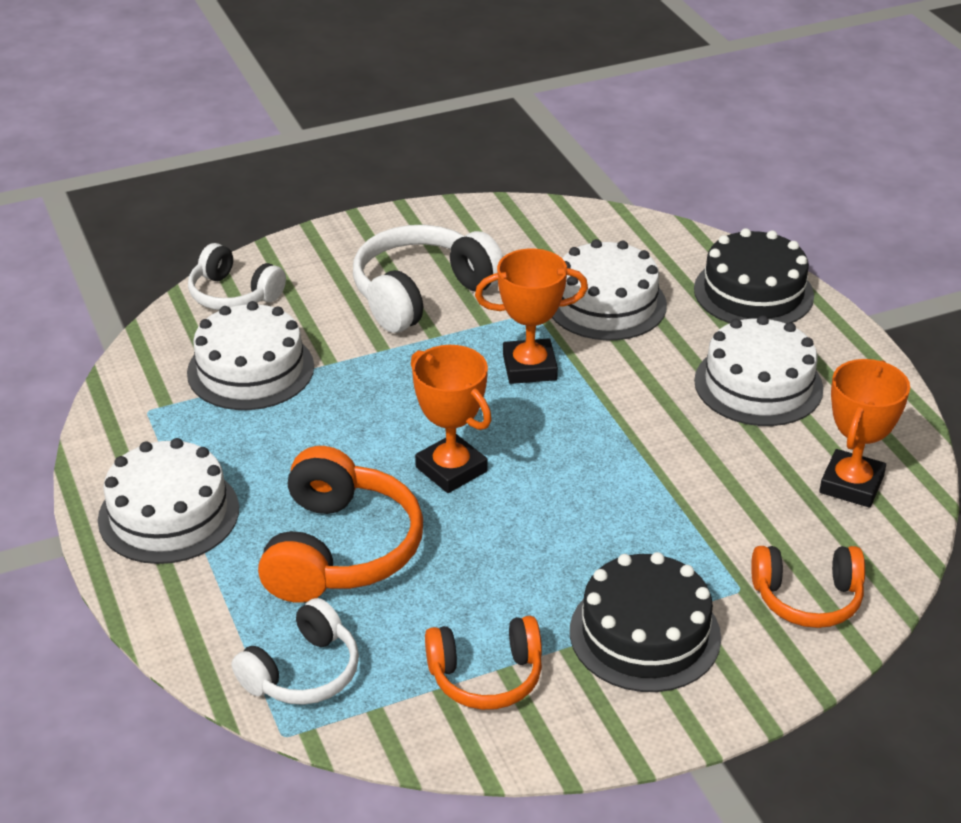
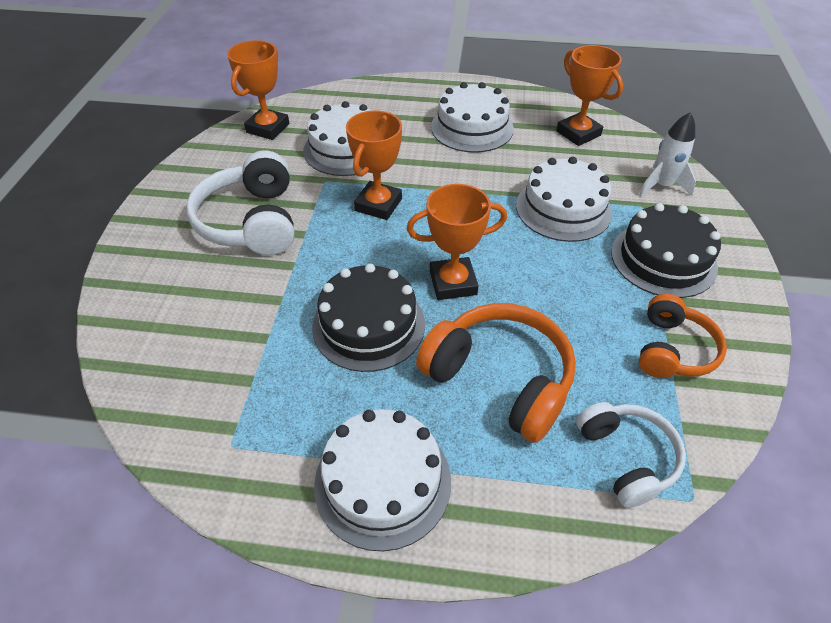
camera: 60 degrees left, 10 degrees up
white cake [187,301,314,410] -> white cake moved to [516,157,612,242]
white headphones [188,243,286,310] -> none
black cake [694,228,814,324] -> black cake moved to [312,263,425,372]
orange headphones [751,546,865,628] -> white rocket [639,112,696,197]
none -> orange trophy [227,40,289,140]

